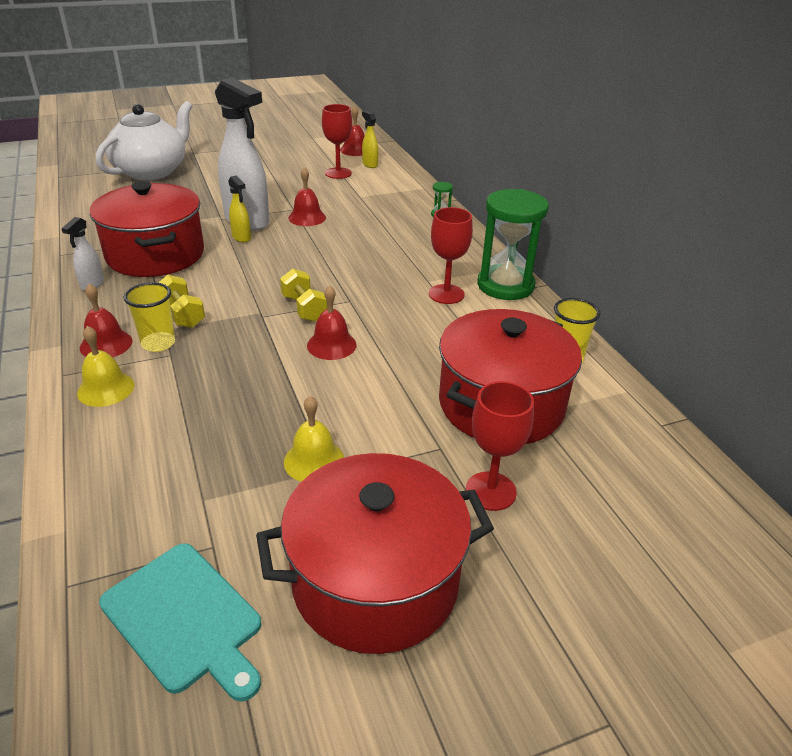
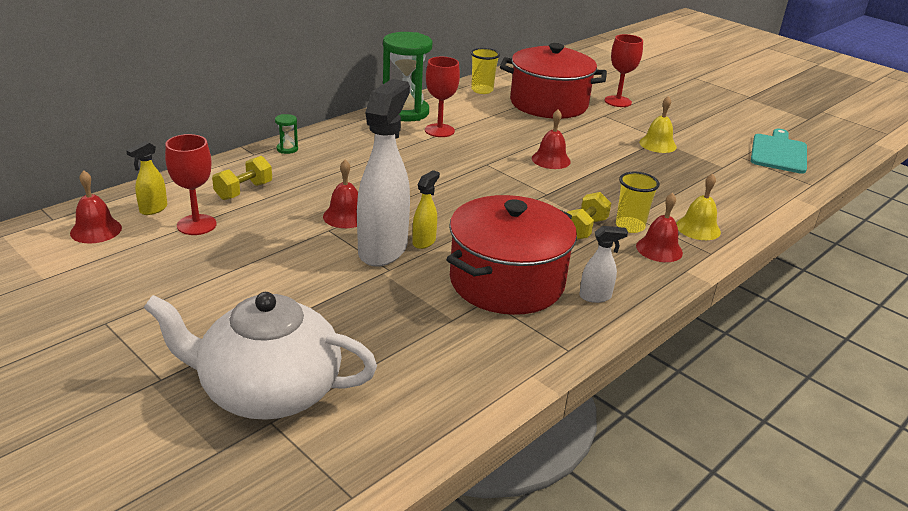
camera: 115 degrees left, 5 degrees down
red pot [256,453,494,654] -> none
yellow dumbbell [280,269,328,322] -> yellow dumbbell moved to [212,156,272,200]

